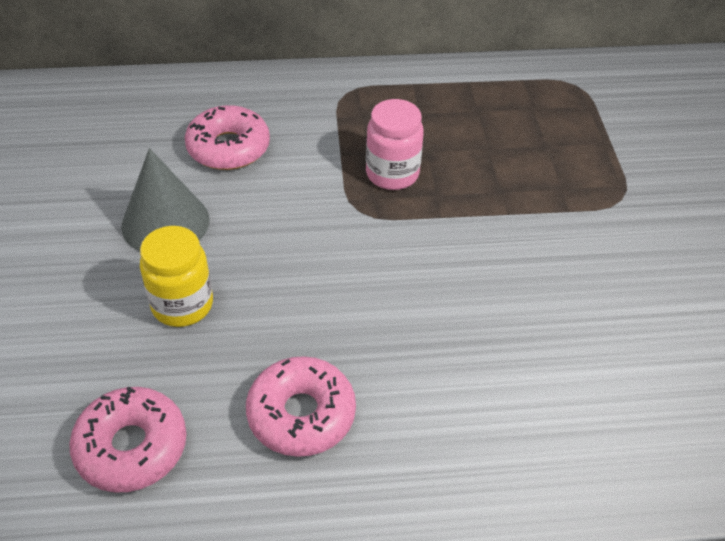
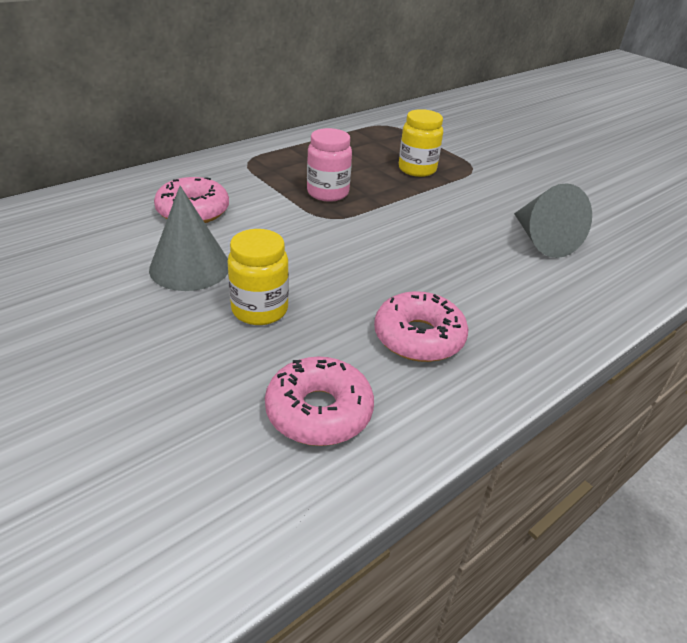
camera: 35 degrees left, 10 degrees down
none -> yellow jar [399,109,443,177]
none -> grey cone [514,183,592,258]

